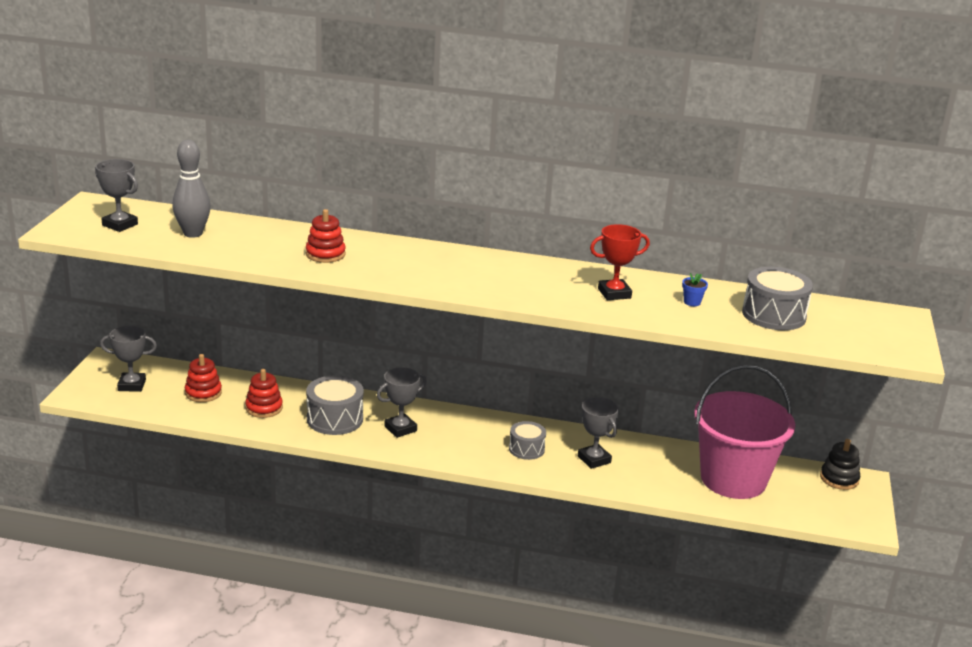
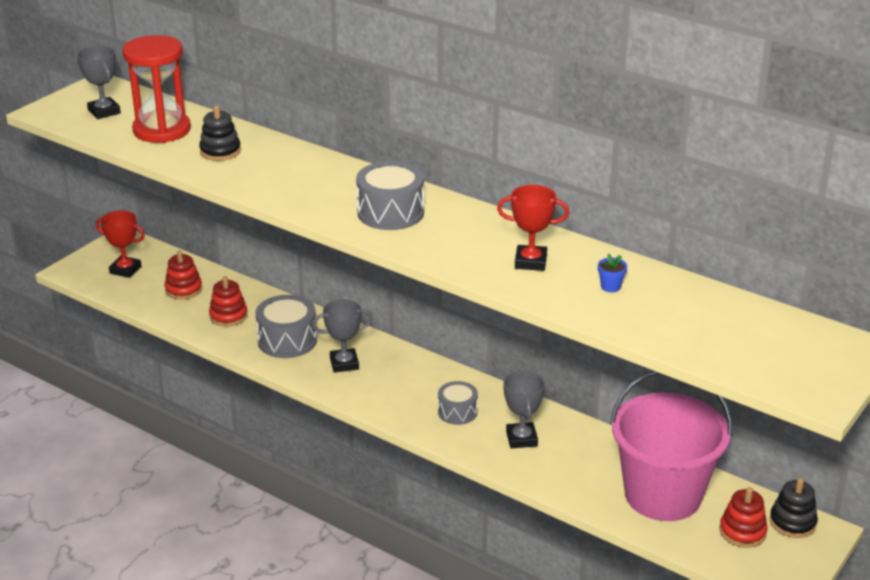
camera: 25 degrees right, 5 degrees up
grey trophy [100,326,157,392] -> red trophy [96,211,145,278]
grey bowling pin [172,140,211,238] -> red hourglass [122,35,191,143]
red stacking toy [306,209,346,263] -> red stacking toy moved to [719,487,768,548]
grey drum [742,267,813,330] -> grey drum moved to [356,161,424,230]
none -> black stacking toy [199,106,241,161]

